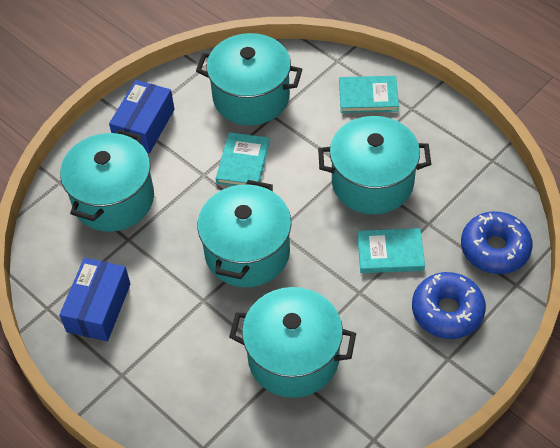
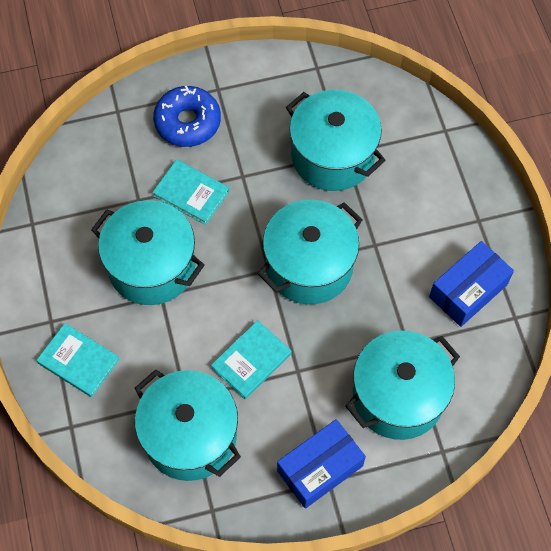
camera: 150 degrees left, 10 degrees up
blue donut [461,211,533,274] -> none

